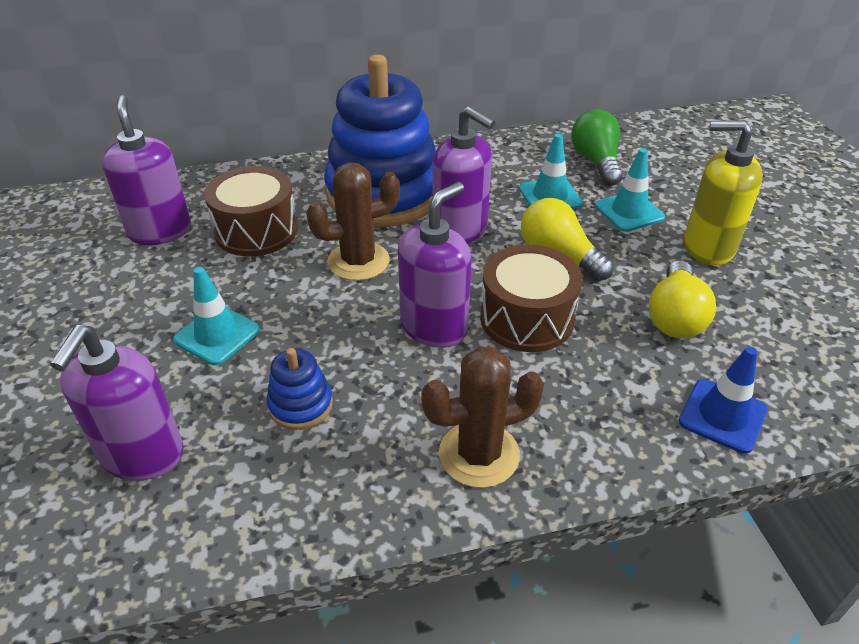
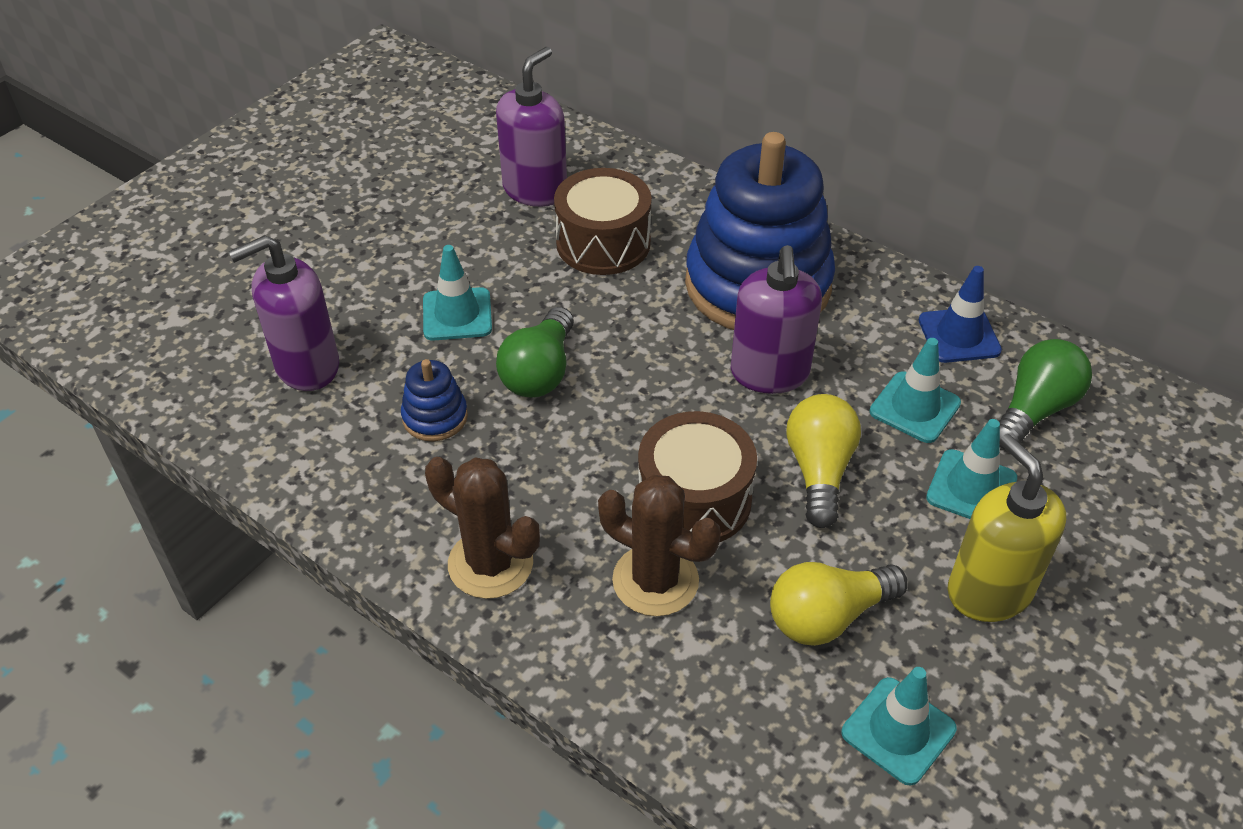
camera: 50 degrees right, 5 degrees up
brown cactus [306,162,400,281] -> brown cactus moved to [598,475,721,616]
purple soap dispenser [398,182,472,348] -> none
blue traffic cone [679,347,768,454] -> blue traffic cone moved to [919,266,1002,363]
none -> green light bulb [496,307,574,398]
none -> turquoise traffic cone [842,667,957,786]

